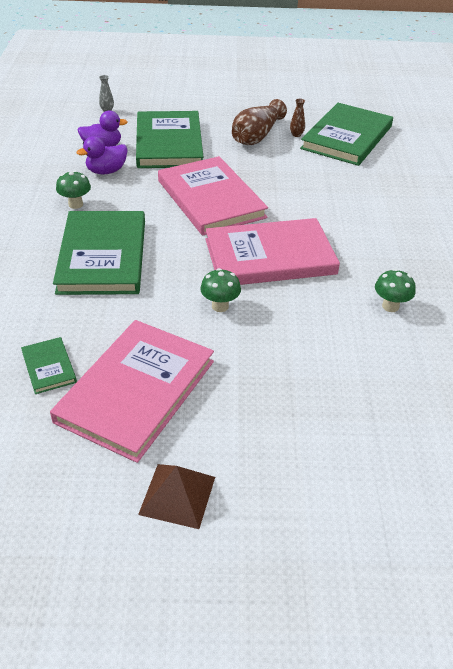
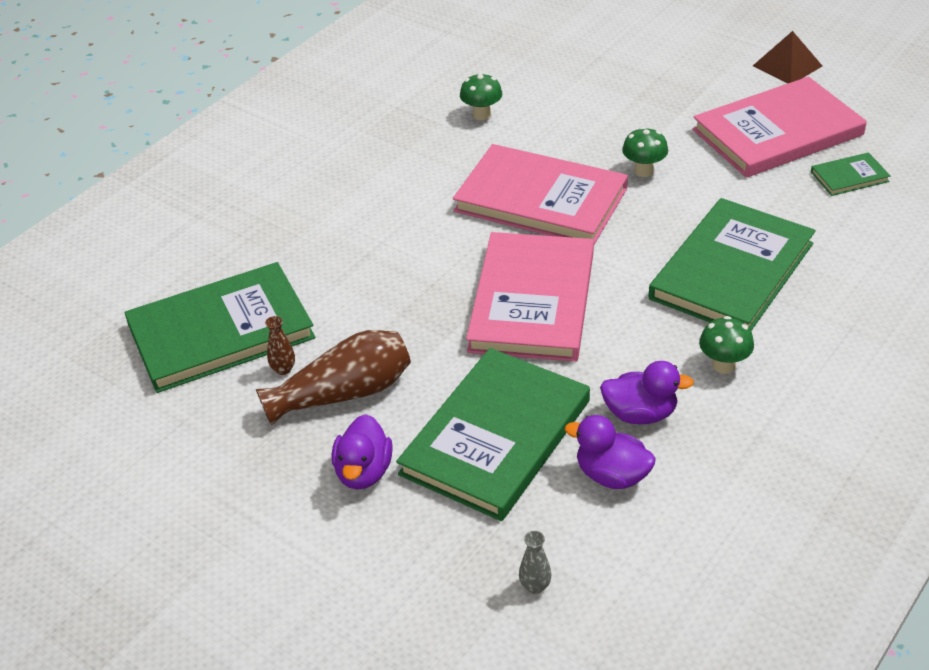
camera: 140 degrees left, 0 degrees up
green book [21,337,77,394] -> green book turned 60 degrees clockwise [811,152,890,196]
none -> purple duck [332,414,393,490]

